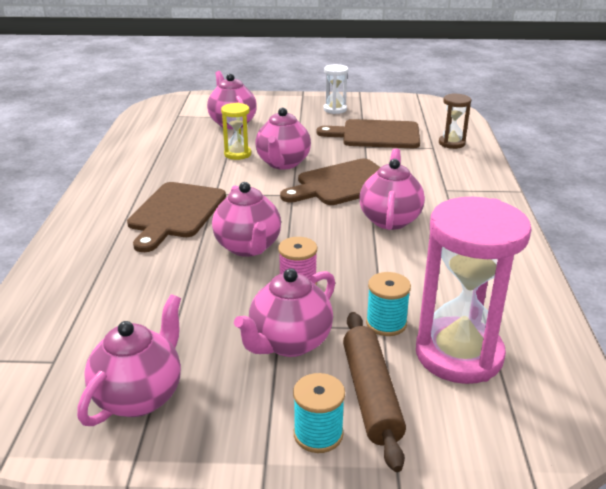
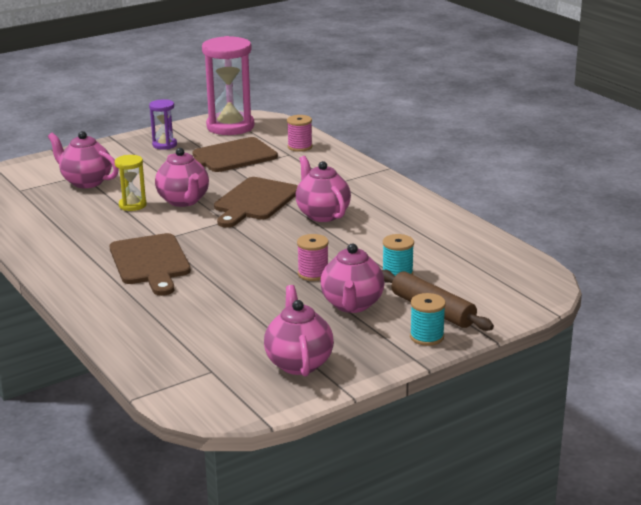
camera: 35 degrees left, 5 degrees down
pink teapot [212,182,281,257] -> none
white hourglass [323,64,348,114] -> purple hourglass [149,99,177,150]
pink hourglass [416,197,532,384] -> pink hourglass moved to [202,36,254,135]
brown hourglass [439,93,471,149] -> pink spool [287,115,312,152]

